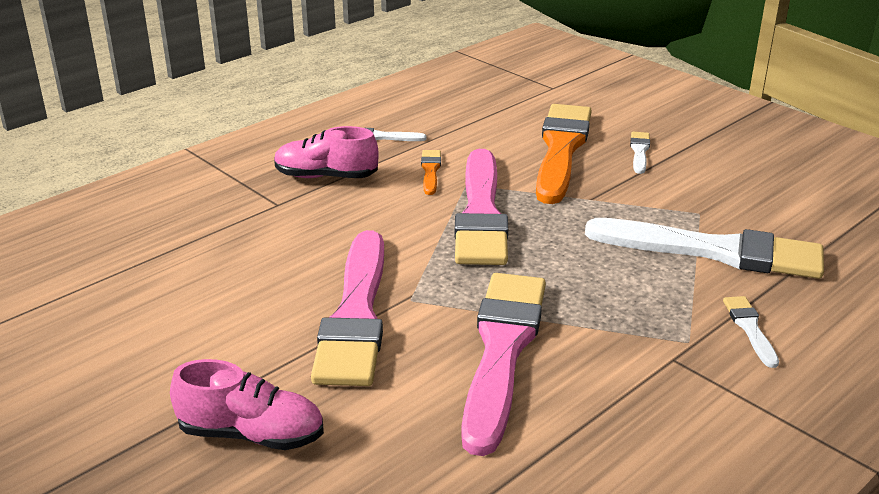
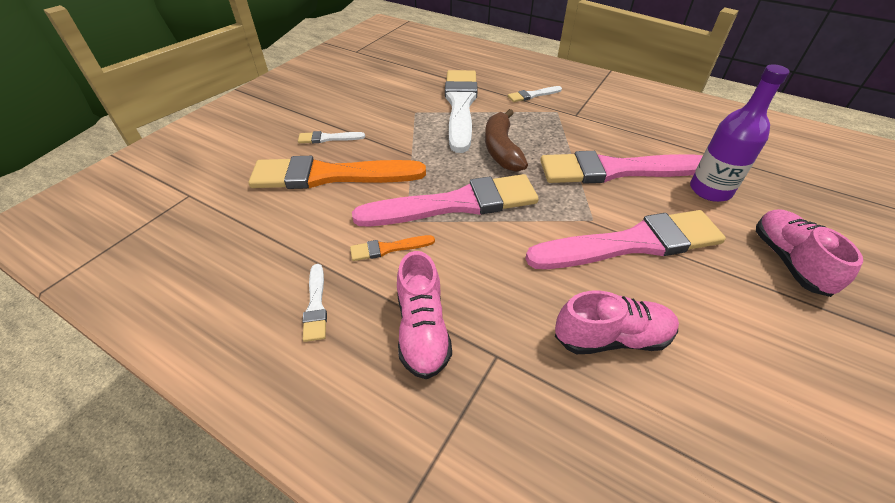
camera: 105 degrees left, 15 degrees up
none -> brown banana [485,109,528,172]
none -> pink shoe [555,291,679,354]
none -> purple bottle [690,64,789,202]

